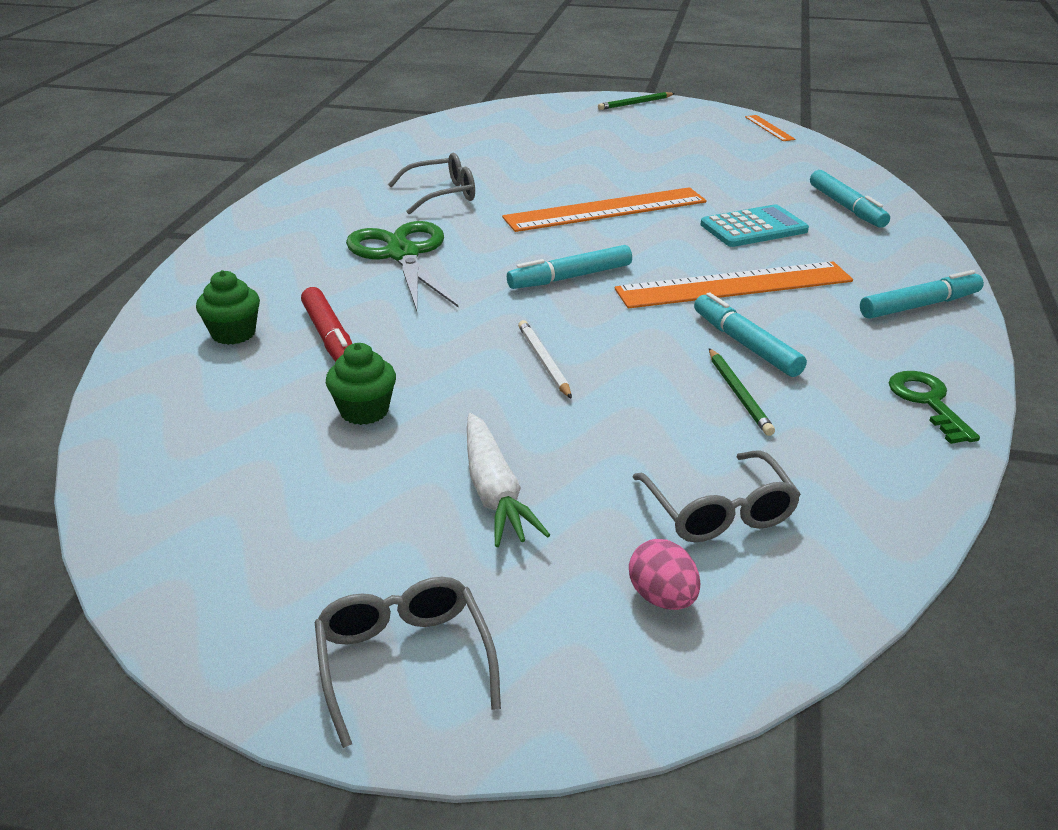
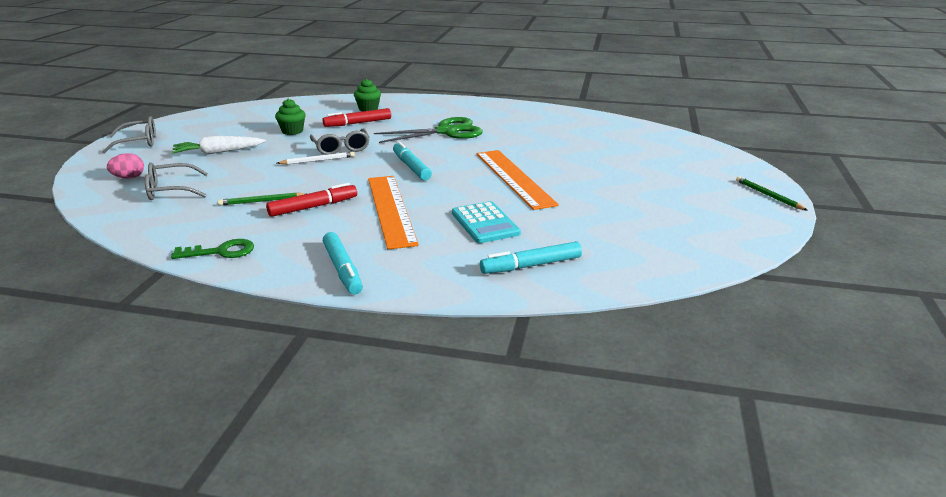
camera: 90 degrees right, 5 degrees down
grey glasses [388,153,475,215] -> grey glasses moved to [310,128,370,155]
turquoise marker [694,292,807,377] -> red marker [266,183,357,217]
orange ruler [745,115,795,141] -> none

